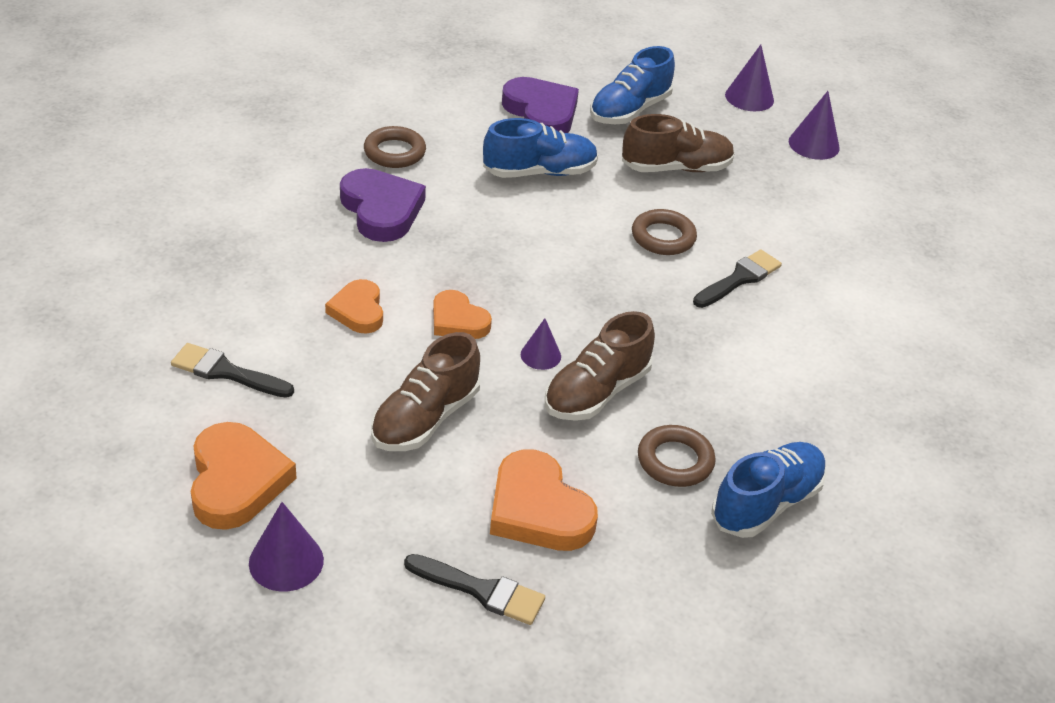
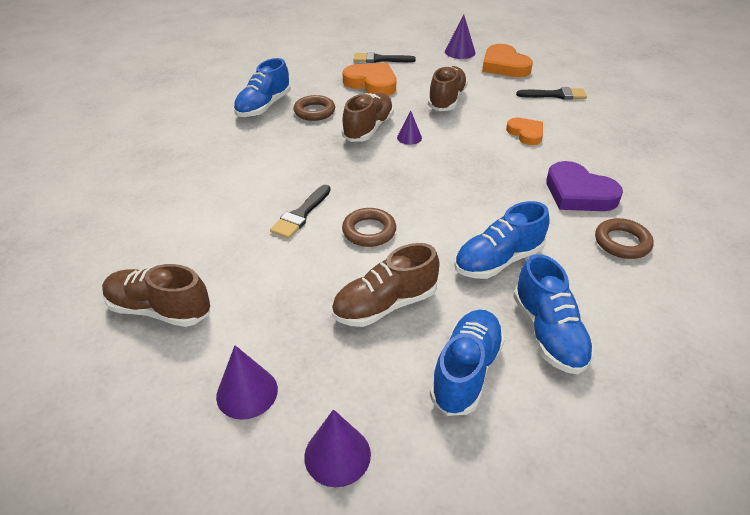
camera: 165 degrees right, 0 degrees up
orange heart [433,290,492,339] -> none
purple heart [502,77,579,133] -> blue shoe [513,254,595,374]
none -> brown shoe [102,264,210,327]

